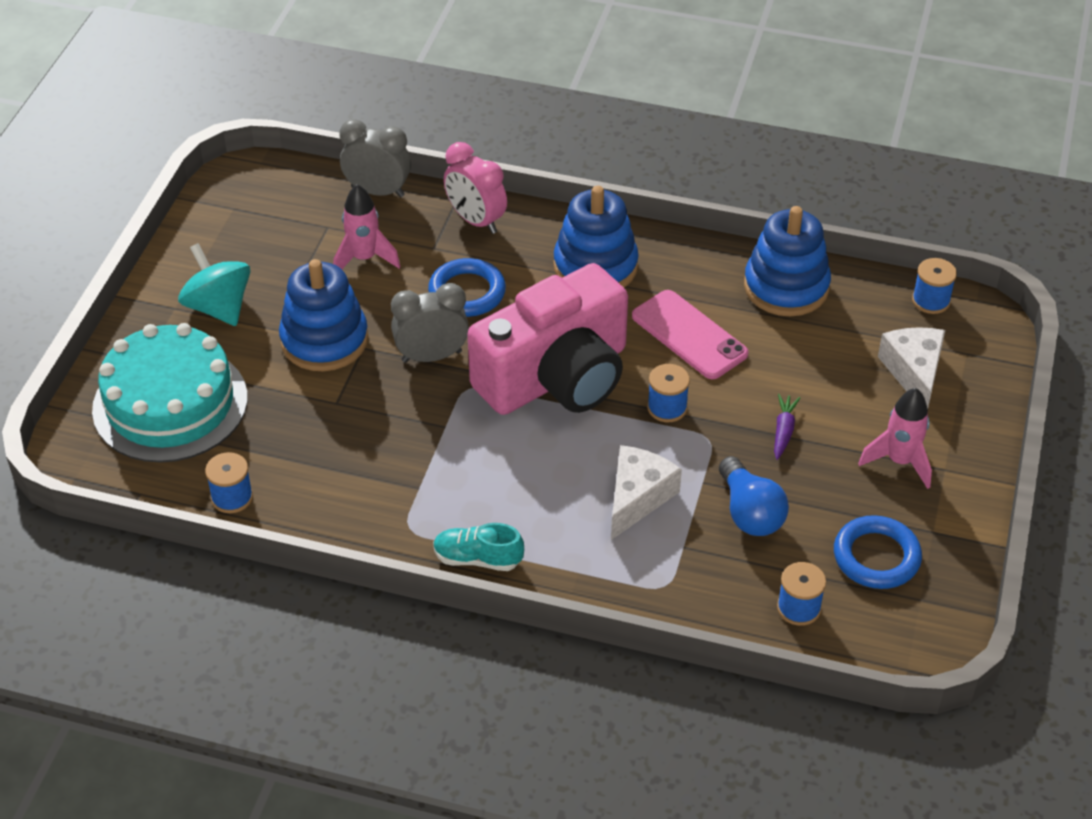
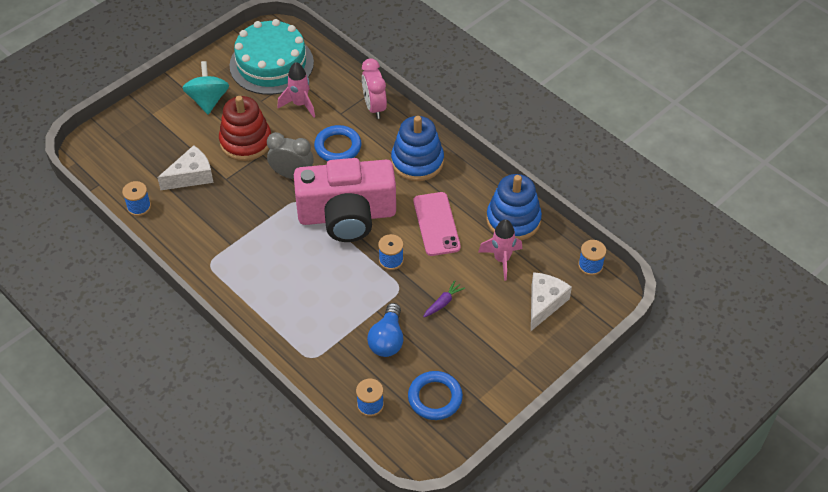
camera: 30 degrees right, 5 degrees up
turquoise cake [92,323,247,463] -> turquoise cake moved to [229,19,314,95]
blue stacking toy [279,259,368,371] -> red stacking toy [219,96,271,161]
grey clock [339,119,411,197] -> none
turquoise shoe [433,523,524,571] -> none
white cheese [611,445,682,540] -> white cheese moved to [157,145,214,190]
pink rocket [858,388,932,489] -> pink rocket moved to [479,219,522,281]

